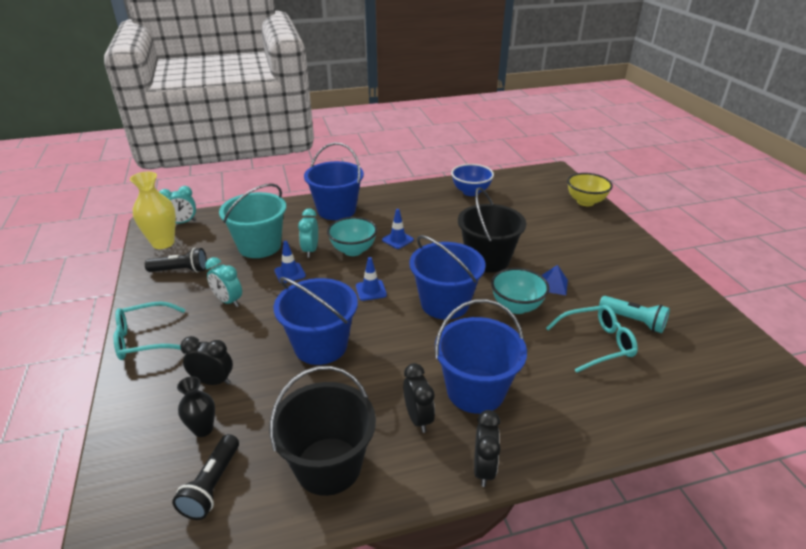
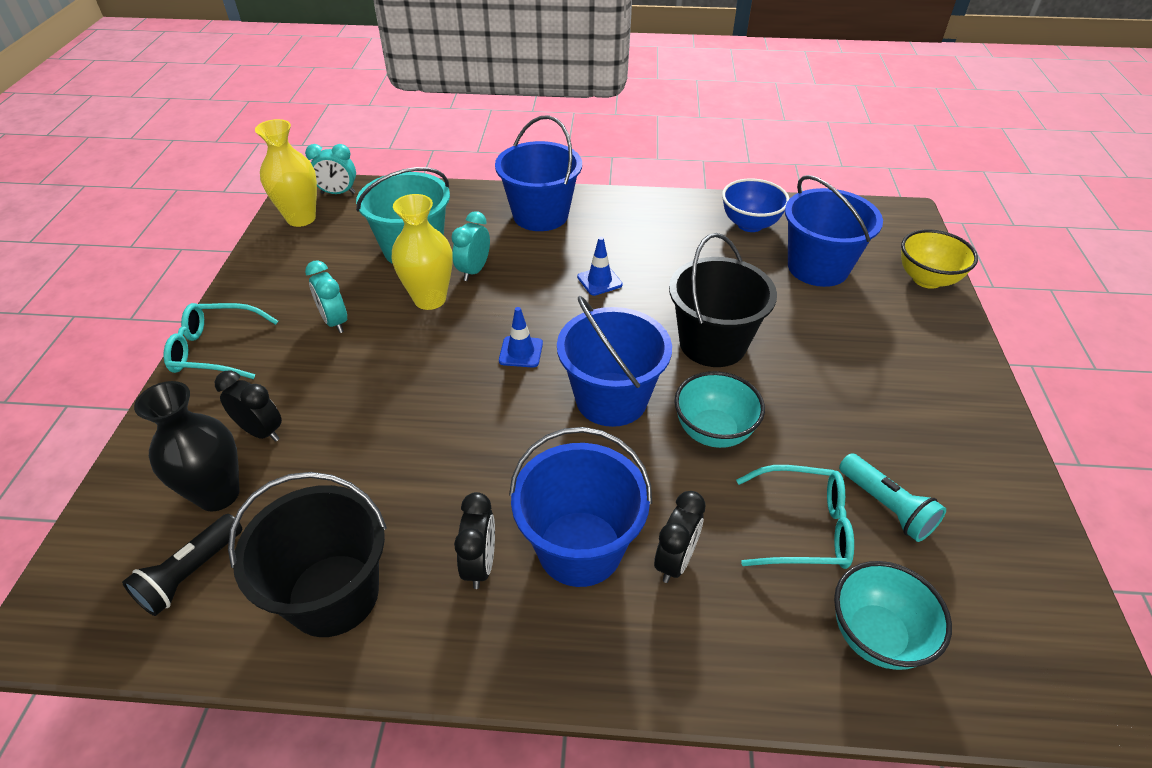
camera: 20 degrees right, 10 degrees up
black flashlight [145,248,207,273] -> none
black vase [177,376,215,437] -> black vase [134,381,240,512], size x1.66
blue traffic cone [274,241,306,283] -> yellow vase [391,194,453,310]
blue bucket [274,277,358,365] -> blue bucket moved to [785,175,883,287]
turquoise bowl [327,217,377,256] -> turquoise bowl moved to [834,561,952,670]
black clock [474,410,501,487] -> black clock moved to [654,491,706,583]
blue pyramid [542,265,568,295] -> none

